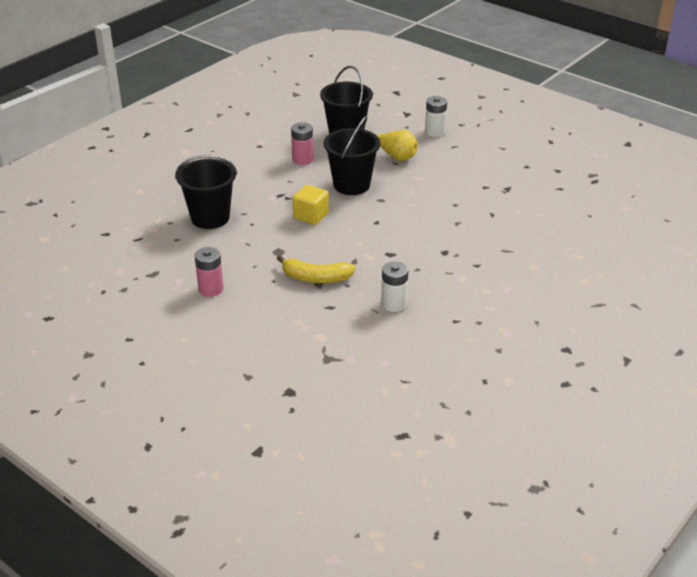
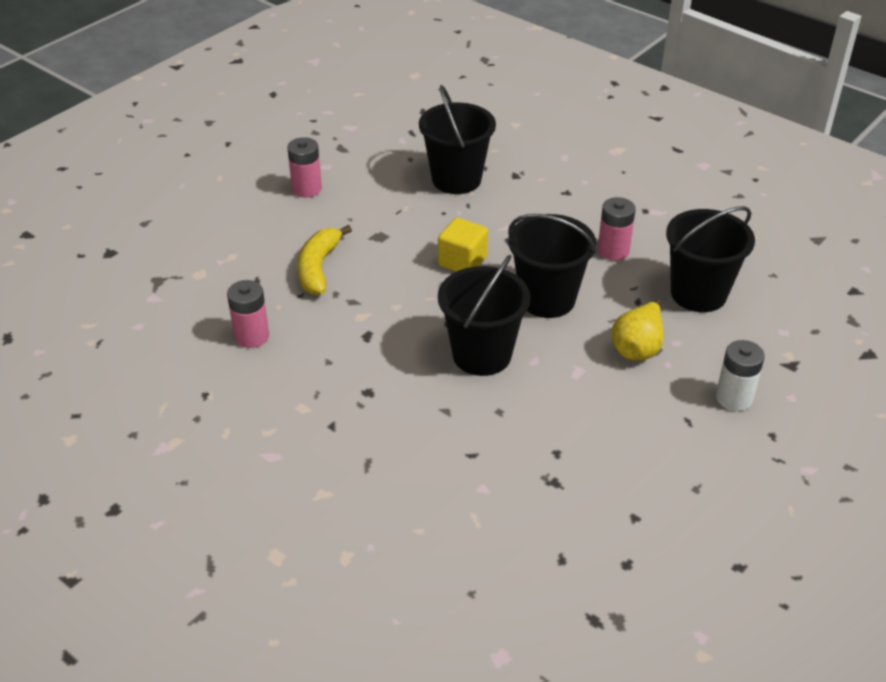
camera: 90 degrees right, 5 degrees up
white battery [381,262,408,312] -> pink battery [227,280,269,348]
none -> black bucket [438,255,531,376]

